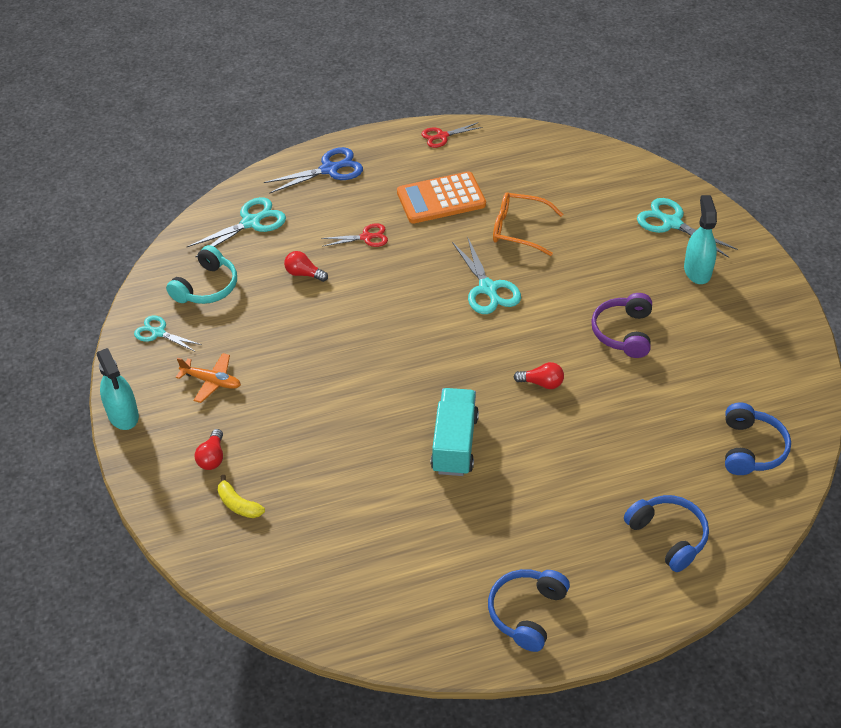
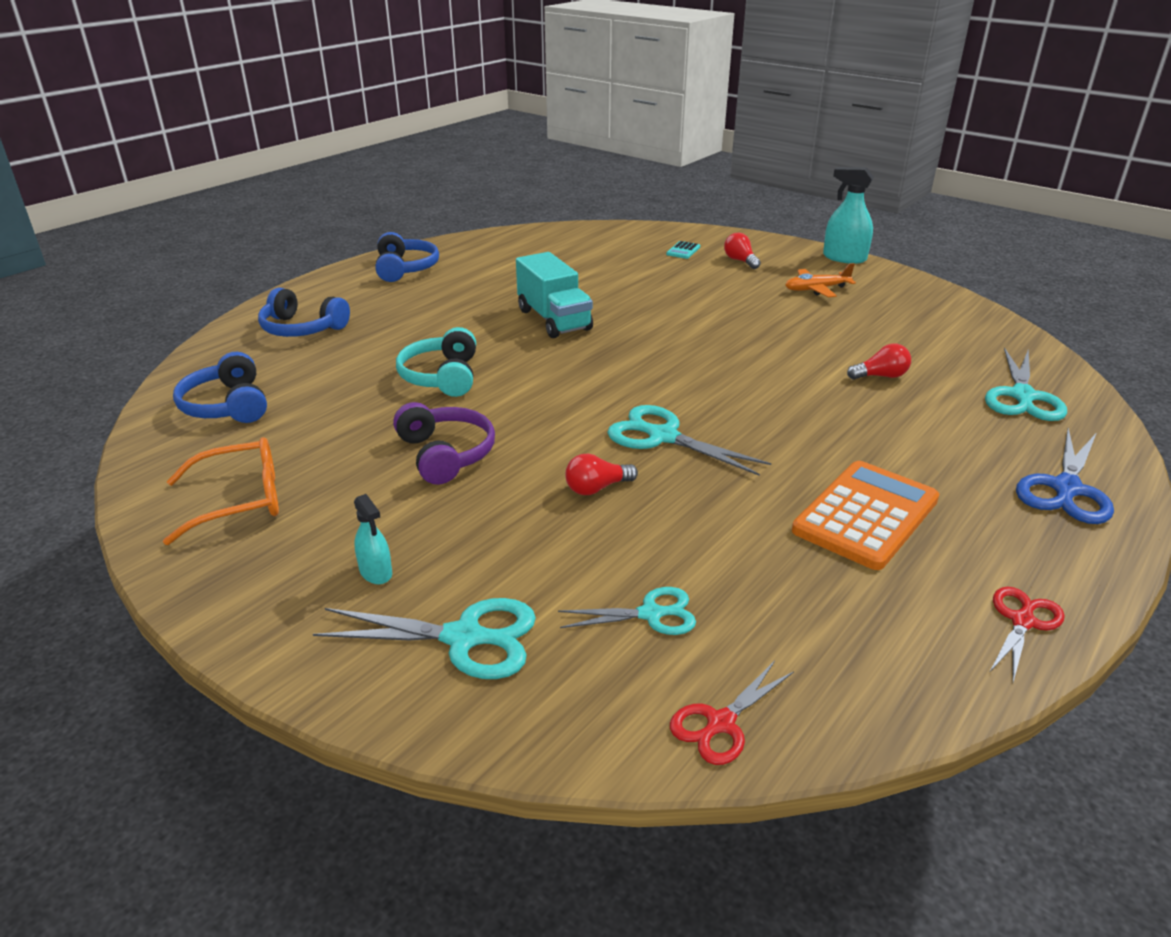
camera: 145 degrees right, 15 degrees down
turquoise scissors [134,316,202,351] -> turquoise scissors moved to [558,587,696,635]
turquoise headphones [166,245,237,304] -> turquoise headphones moved to [396,327,476,397]
yellow banana [218,475,265,518] -> turquoise calculator [666,241,700,259]
red scissors [321,223,388,247] -> red scissors moved to [670,661,794,765]
orange glasses [493,192,563,256] -> orange glasses moved to [163,437,279,545]
red light bulb [514,362,564,389] -> red light bulb moved to [565,454,638,495]
turquoise spray bottle [684,195,717,284] -> turquoise spray bottle [354,494,392,585], size x0.58

